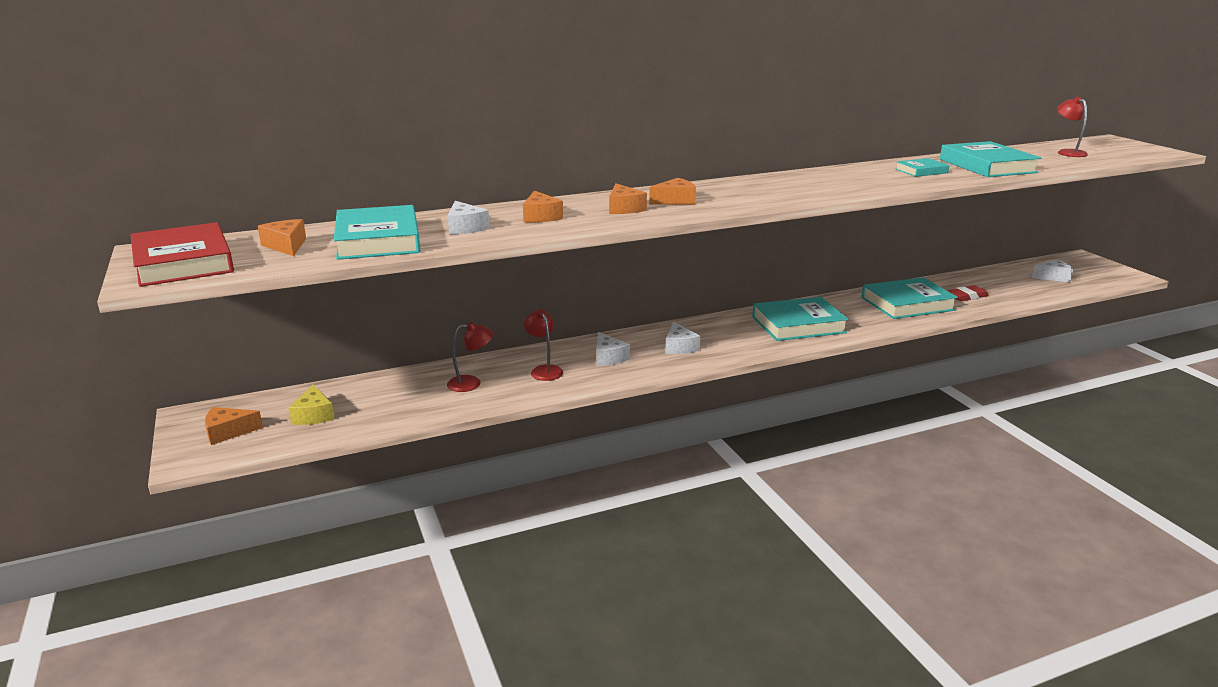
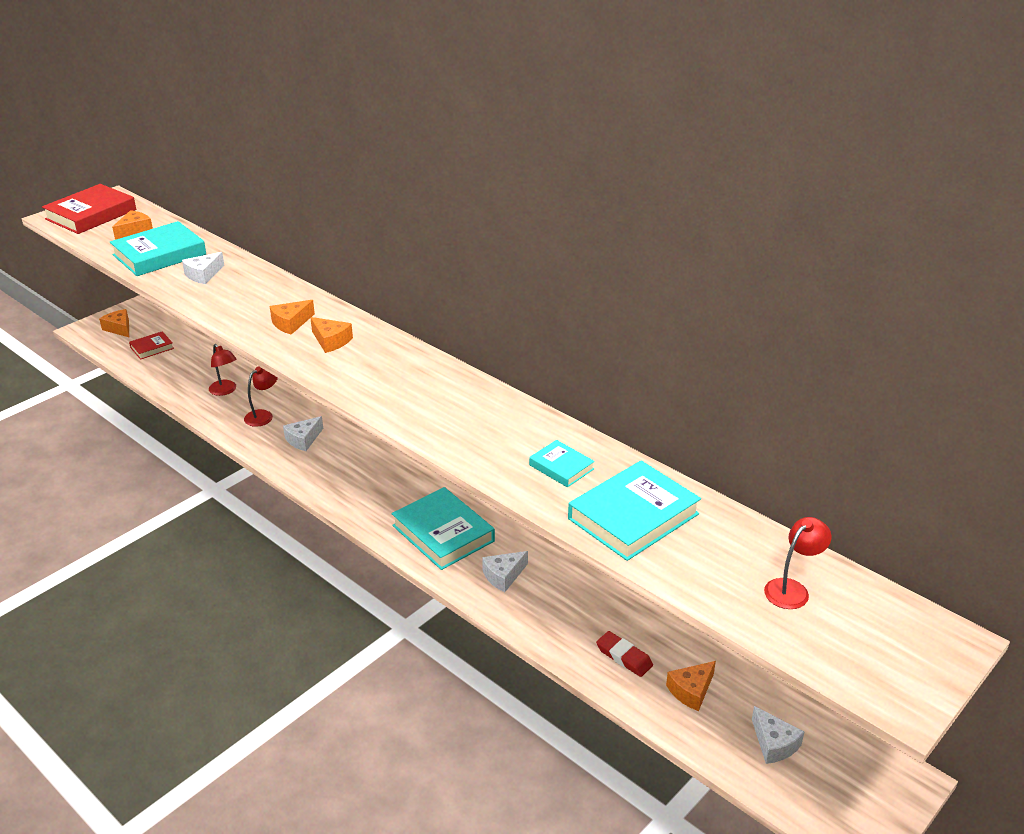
camera: 65 degrees right, 10 degrees up
yellow cheese [288,385,335,425] -> red book [129,331,174,360]
orange cheese [523,191,563,223] -> orange cheese moved to [666,661,716,711]
white cheese [665,322,700,354] -> white cheese moved to [482,551,528,592]
turquoise book [861,277,958,319] -> none

